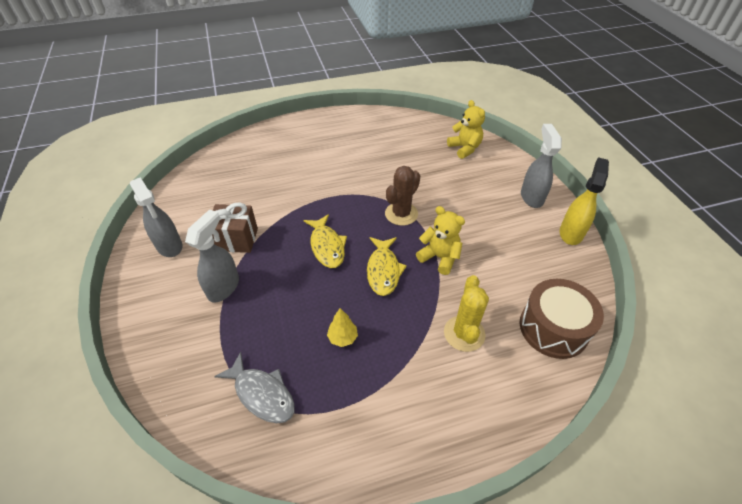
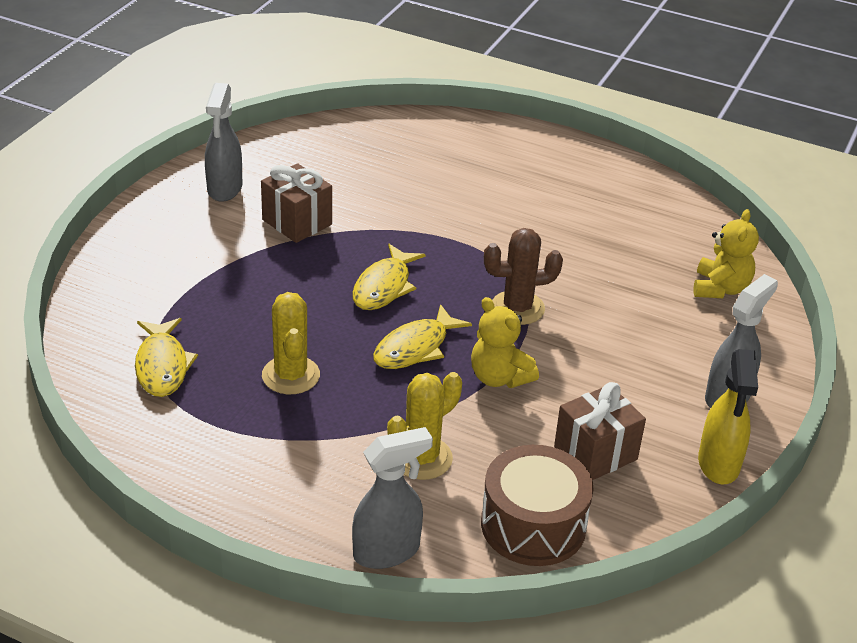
camera: 40 degrees right, 10 degrees down
grey spray bottle [185,209,239,303] -> grey spray bottle moved to [352,427,433,569]
grey fish [214,352,295,423] -> yellow fish [135,318,198,397]
yellow tree [327,308,358,347] -> yellow cactus [262,292,320,394]
yellow teddy bear [416,206,465,275] -> yellow teddy bear turned 150 degrees clockwise [471,297,539,388]
yellow spray bottle [560,157,609,245] -> yellow spray bottle turned 120 degrees clockwise [698,349,758,484]
none -> brown gift [554,382,646,480]

